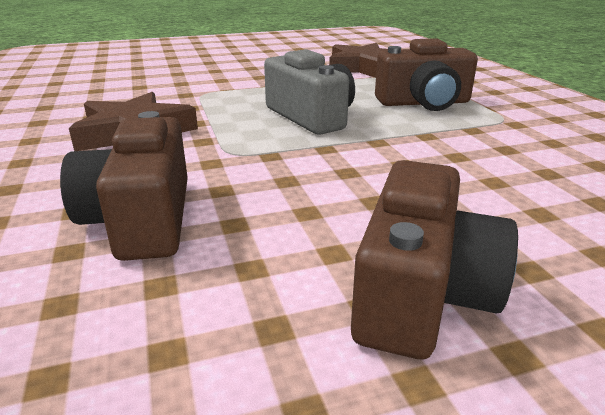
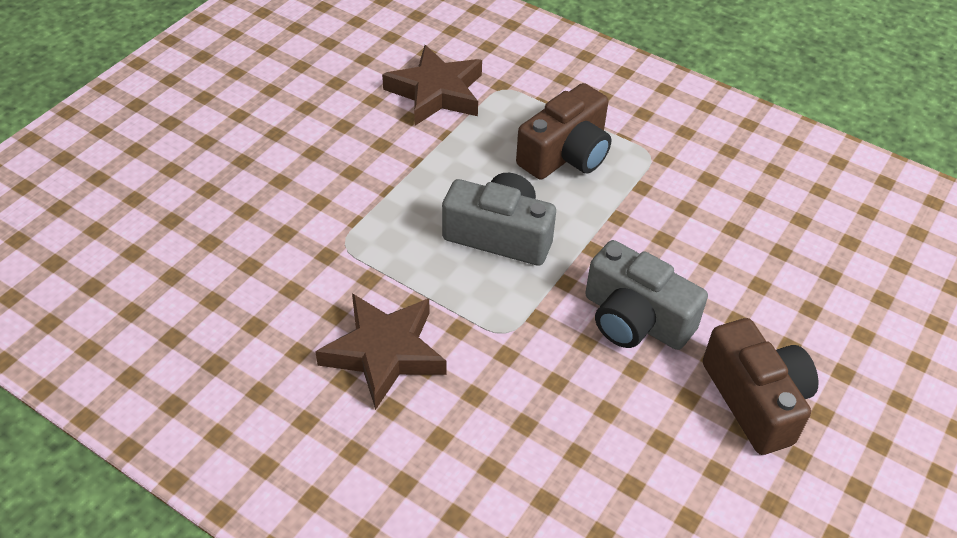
camera: 40 degrees left, 20 degrees up
brown camera [60,111,188,261] -> none
none -> grey camera [585,240,708,350]

